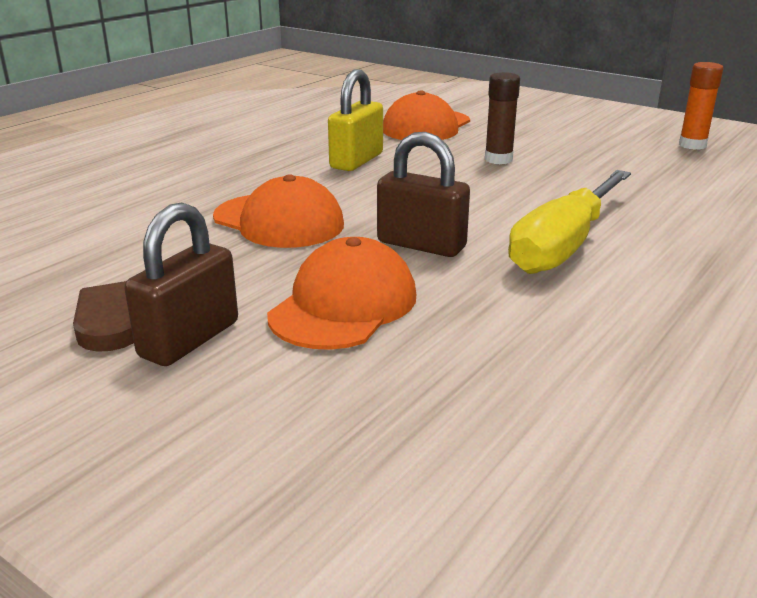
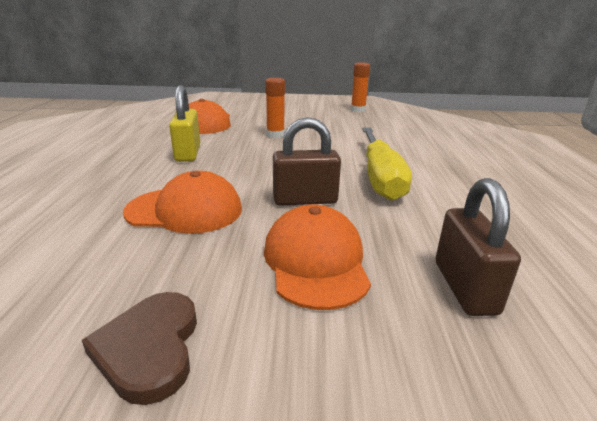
camera: 35 degrees left, 0 degrees up
brown padlock [124,202,238,366] -> brown padlock moved to [436,178,521,316]
brown glue stick [485,72,520,164] -> orange glue stick [265,78,285,138]

